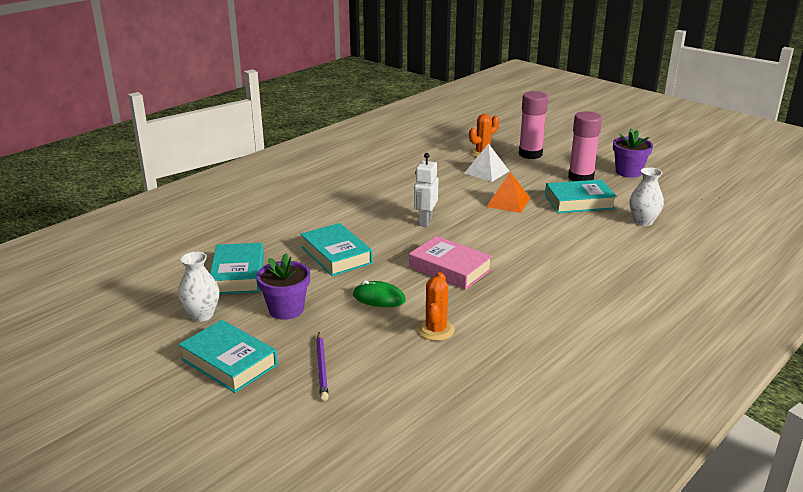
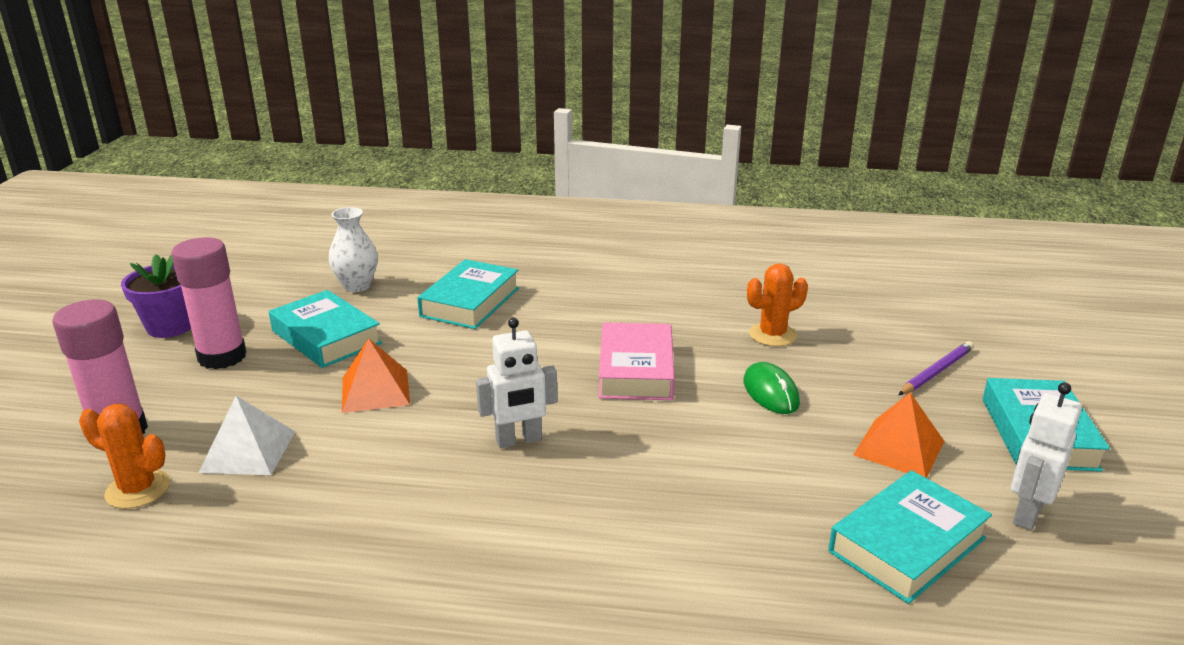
camera: 125 degrees left, 0 degrees up
white vase [178,252,219,322] -> white robot [1011,382,1082,530]
purple flower pot [257,253,310,320] -> orange pyramid [853,393,944,478]
turquoise book [300,223,373,276] -> turquoise book moved to [417,259,519,329]

